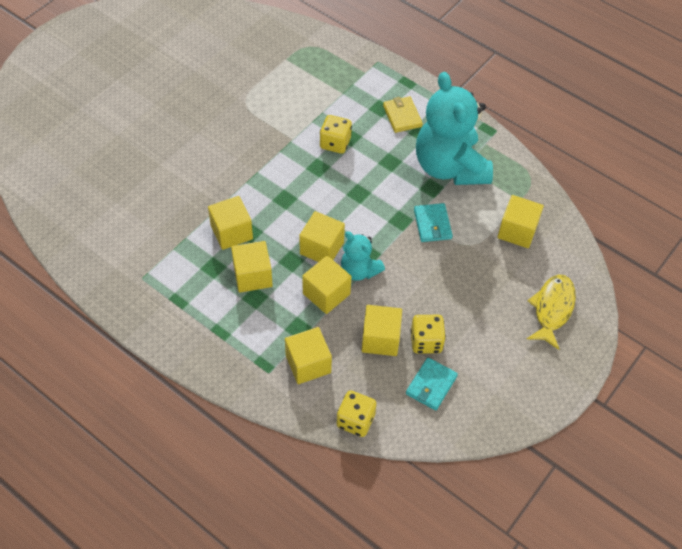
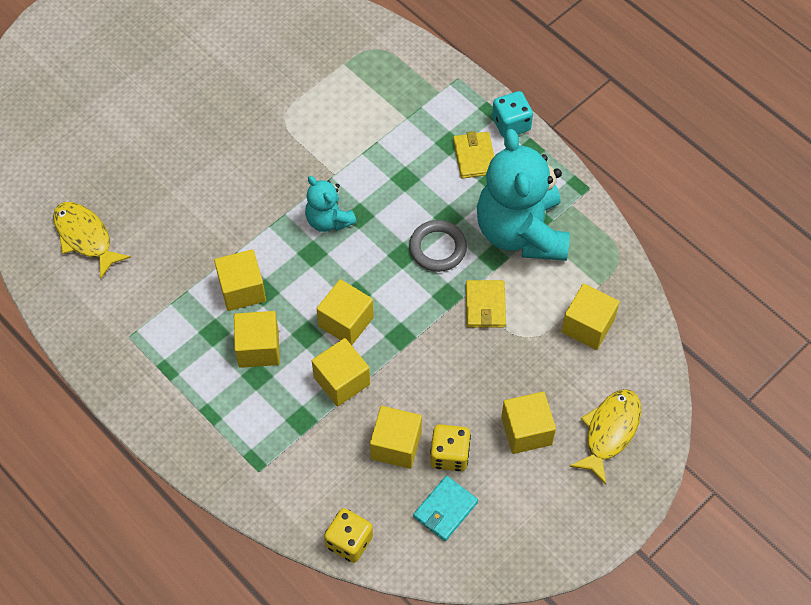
camera: 10 degrees right, 5 degrees up
yellow cube [285,327,332,384] -> yellow cube moved to [501,392,556,454]
yellow dice [320,115,352,154] -> none
turquoise teddy bear [341,231,385,281] -> turquoise teddy bear moved to [305,176,357,232]
turquoise wallet [414,203,453,242] -> yellow wallet [466,280,506,328]
none -> yellow fish [53,202,131,279]
none -> grey ring [409,220,467,272]
none -> turquoise dice [492,91,533,138]

